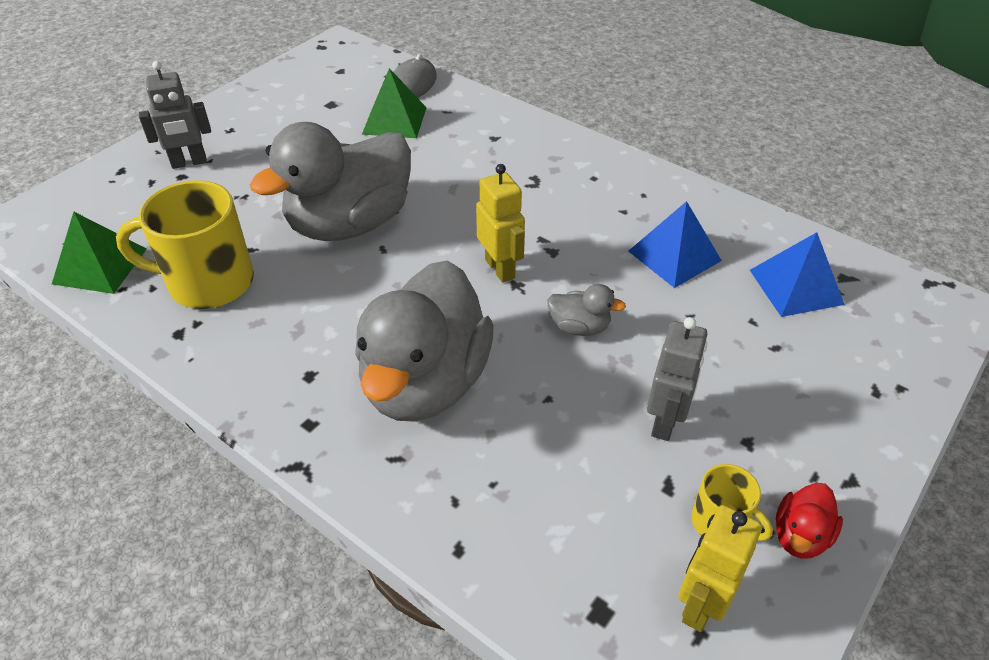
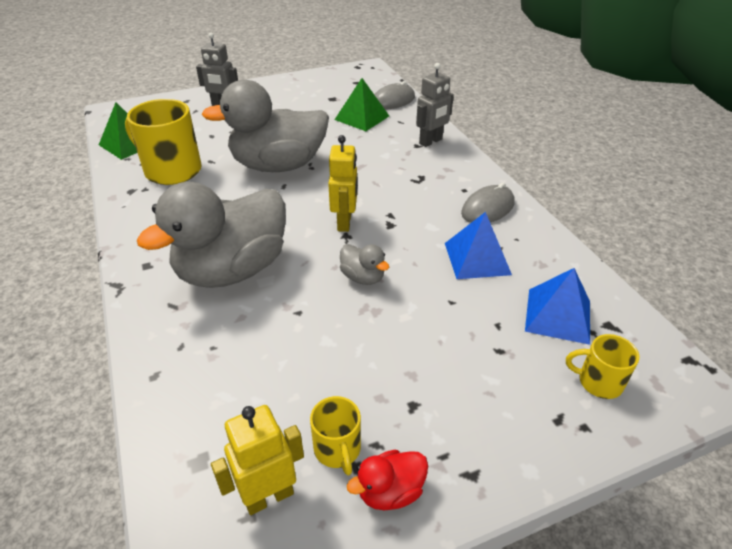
camera: 30 degrees right, 5 degrees down
grey robot [647,317,707,441] -> grey robot moved to [416,63,454,147]
none -> grey mouse [461,183,514,223]
none -> yellow mug [566,334,639,399]

